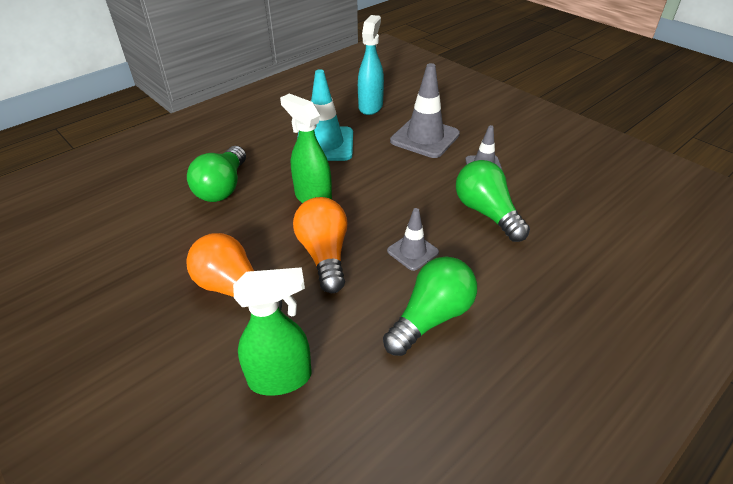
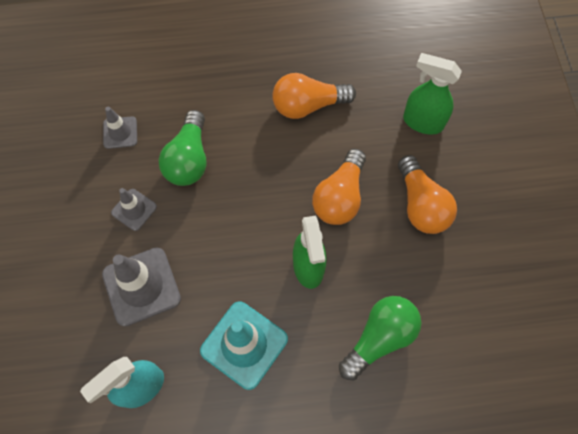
camera: 145 degrees left, 25 degrees up
green light bulb [383,256,477,356] -> orange light bulb [272,73,356,119]
grey traffic cone [387,208,439,271] -> grey traffic cone moved to [103,107,137,149]

